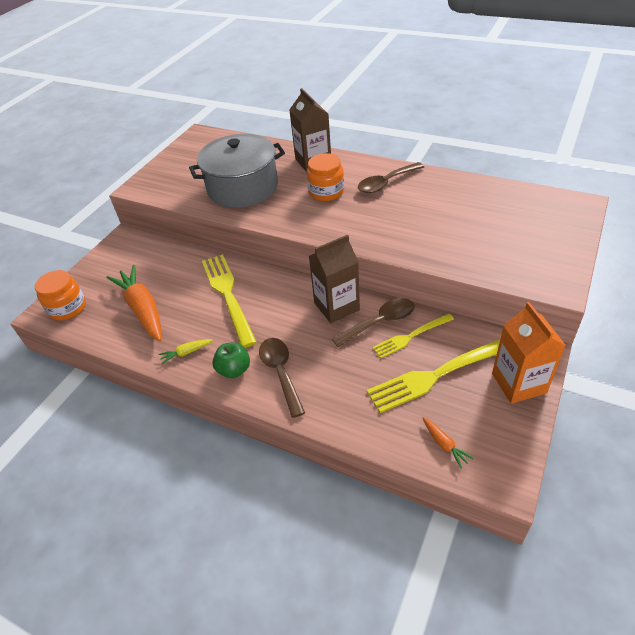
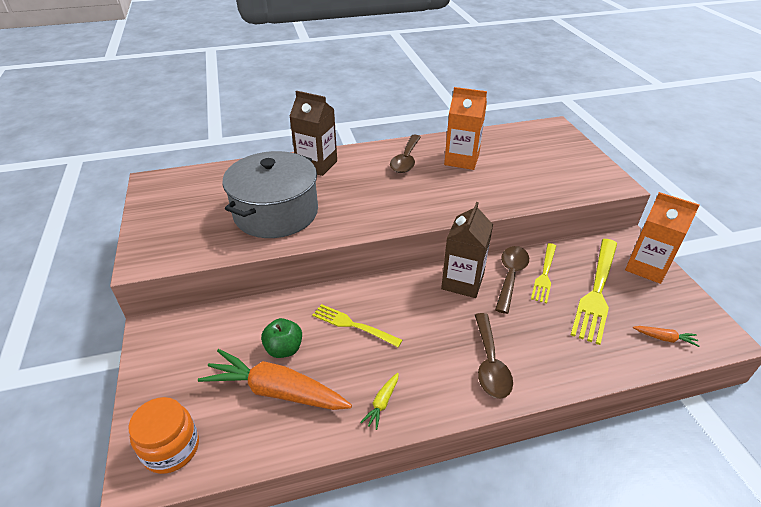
camera: 45 degrees left, 5 degrees down
yellow fork [202,254,257,348] -> yellow fork [313,304,403,347], size x0.59
green apple [212,342,250,378] -> green apple moved to [261,318,302,358]
brown spoon [259,338,305,418] -> brown spoon turned 120 degrees counterclockwise [475,313,513,399]
orange jar [307,153,344,201] -> none
none -> orange carton [444,87,487,170]

